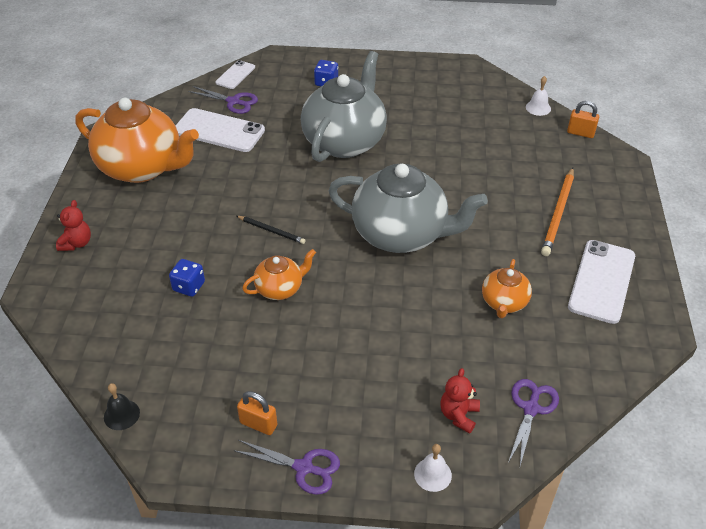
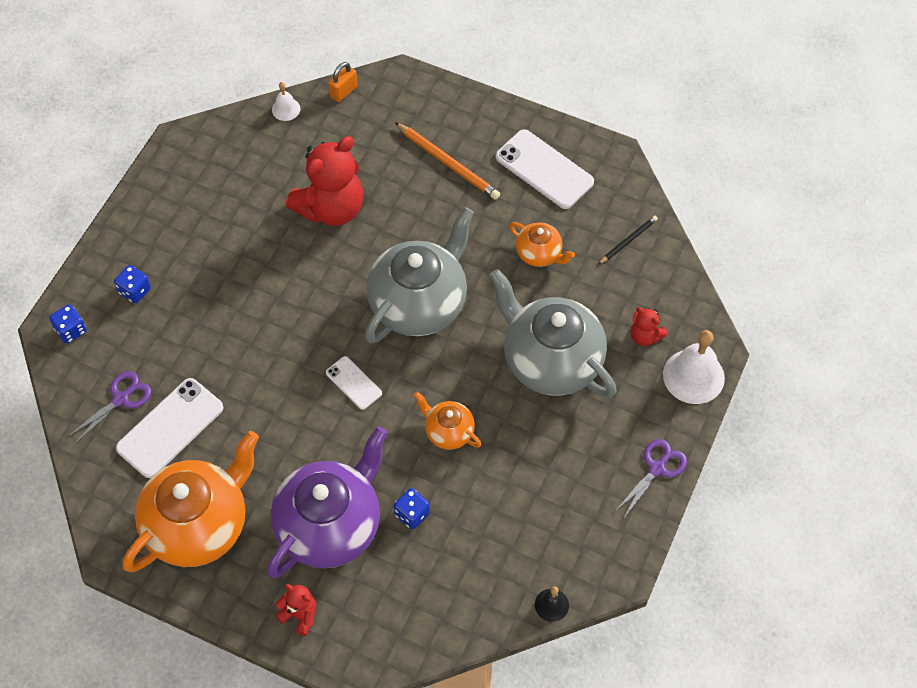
camera: 70 degrees left, 15 degrees up
white phone [215,60,255,89] -> white phone moved to [326,356,382,410]
black pencil [237,216,306,244] -> black pencil moved to [599,216,658,264]
orange padlock [237,391,277,435] -> none
orange teapot [242,249,316,300] -> orange teapot turned 45 degrees counterclockwise [414,392,482,450]
grey teapot [301,51,387,162] -> grey teapot moved to [489,269,617,398]
white bell [414,444,452,492] -> white bell [663,330,725,404], size x1.94
purple scissors [508,379,559,466] -> none
none -> blue dice [49,304,87,343]
none -> purple teapot [267,427,388,578]
none -> red teddy bear [285,136,364,226]

